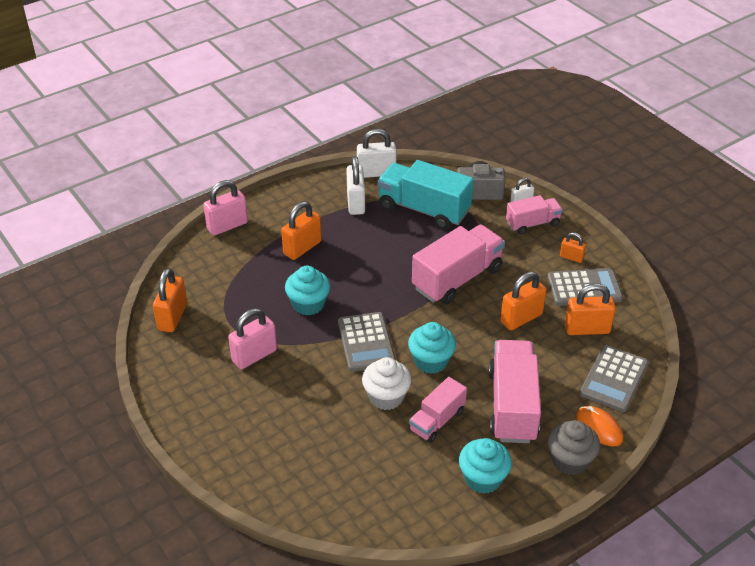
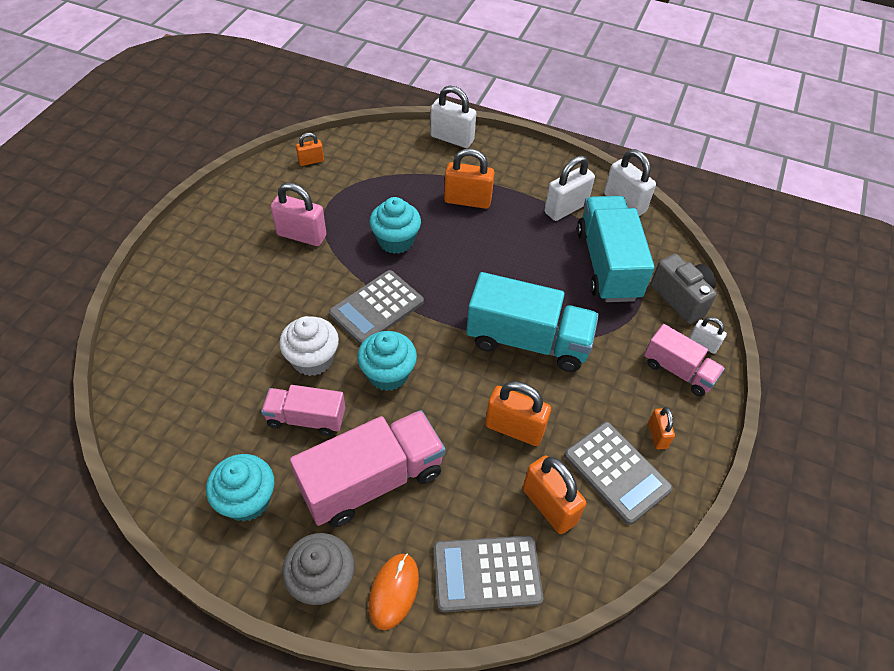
camera: 55 degrees right, 10 degrees up
orange padlock [153,268,187,332] -> orange padlock [296,133,324,166], size x0.56
pink padlock [203,180,248,236] -> white padlock [430,86,476,148]
pink truck [412,225,505,305] -> turquoise truck [466,272,599,372]

